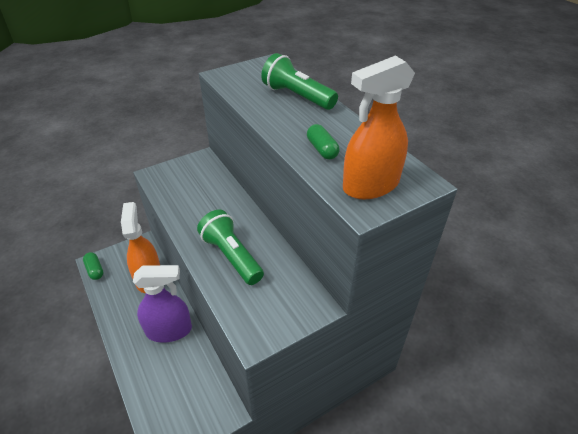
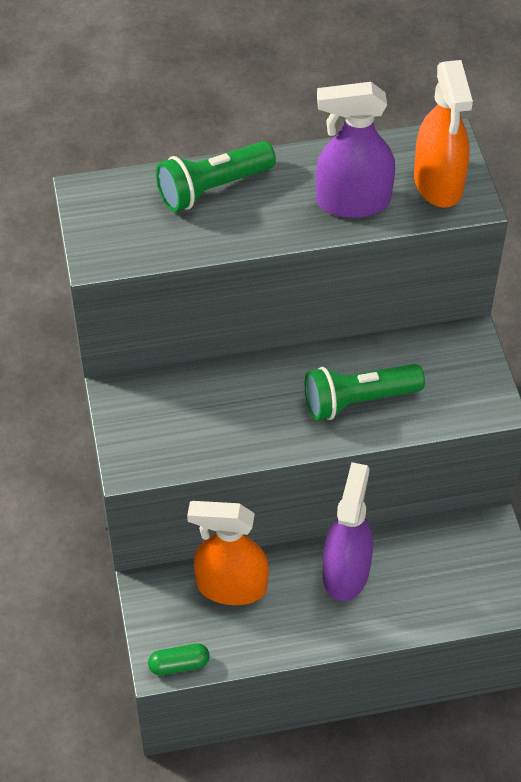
camera: 70 degrees left, 10 degrees up
green capsule [307,124,339,160] -> purple spray bottle [316,82,395,218]

